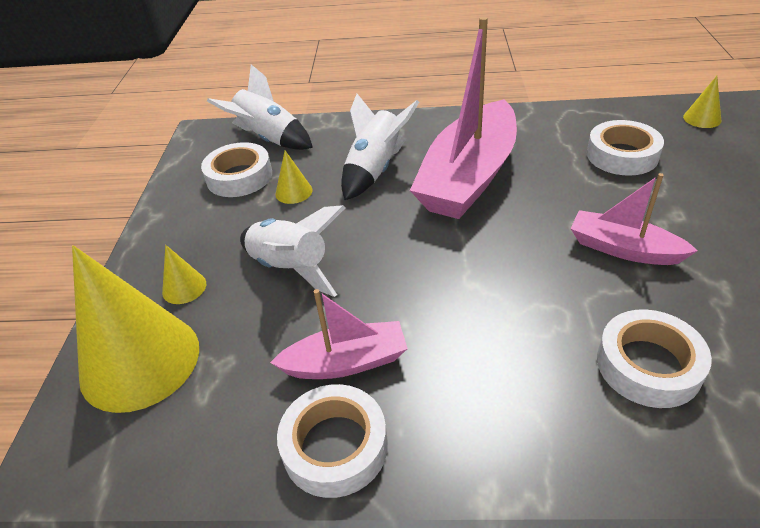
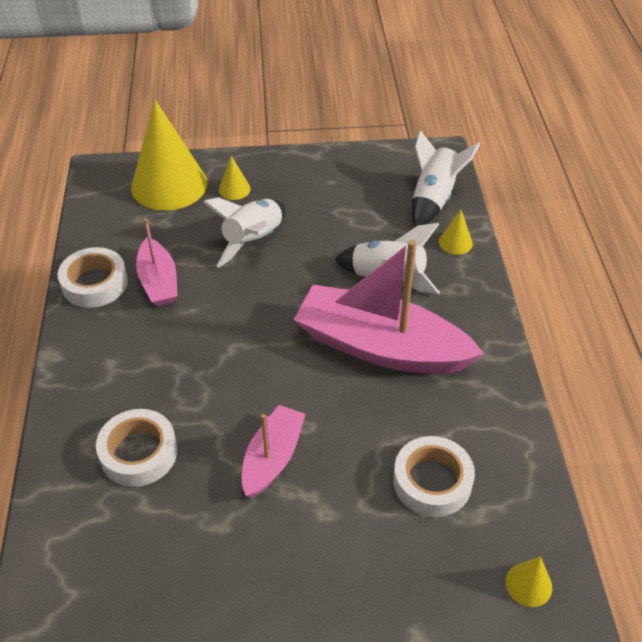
camera: 80 degrees right, 5 degrees up
white tape [201,142,272,197] -> none
yellow cone [275,151,312,204] -> yellow cone moved to [439,210,473,255]

